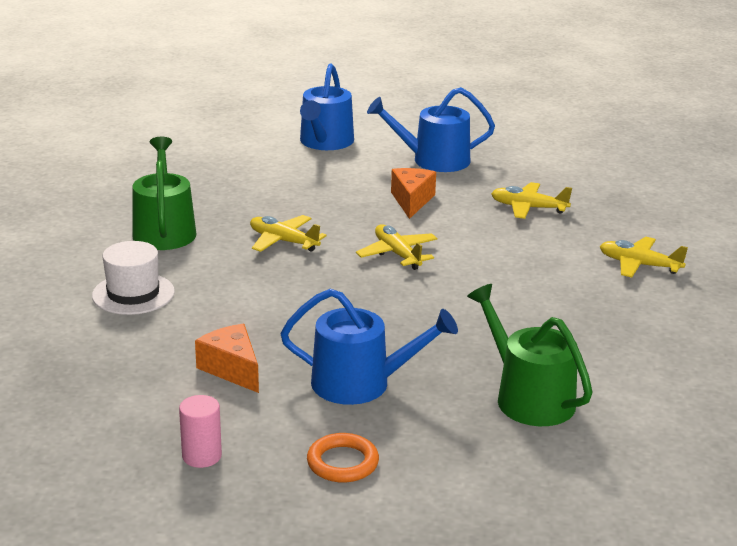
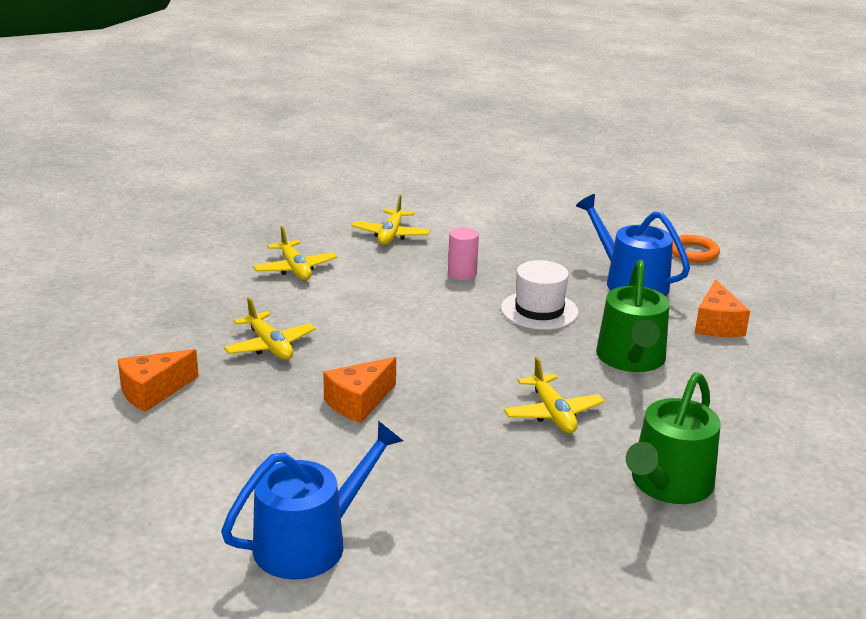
camera: 140 degrees left, 0 degrees up
white hat [92,241,175,315] -> white hat moved to [501,260,578,330]
pink cylinder [179,395,222,468] -> pink cylinder moved to [448,227,479,280]
yellow plane [356,224,438,270] -> yellow plane moved to [351,195,430,245]
blue watering can [367,87,495,172] -> none
green watering can [467,284,593,426] -> green watering can moved to [596,260,670,372]
none -> orange cheese [118,349,199,412]

